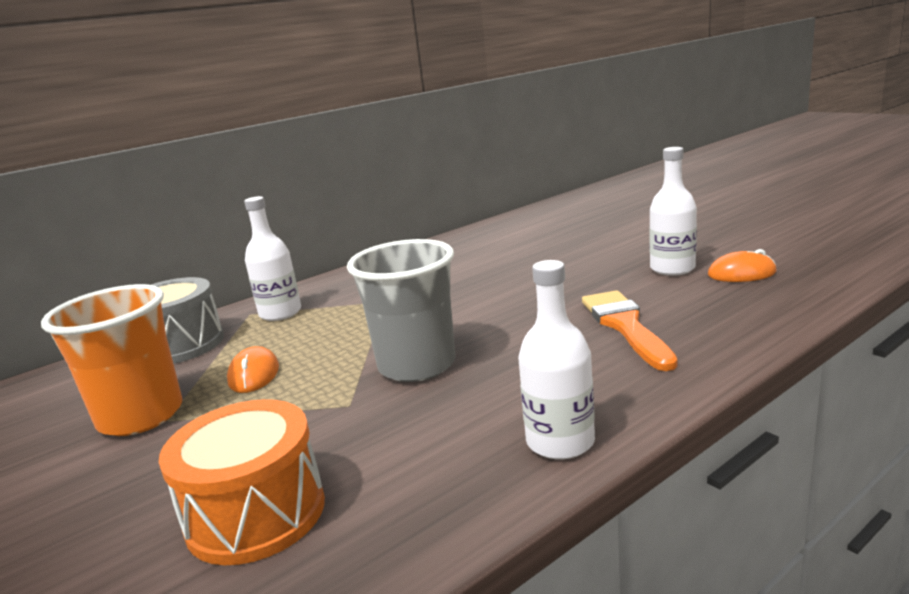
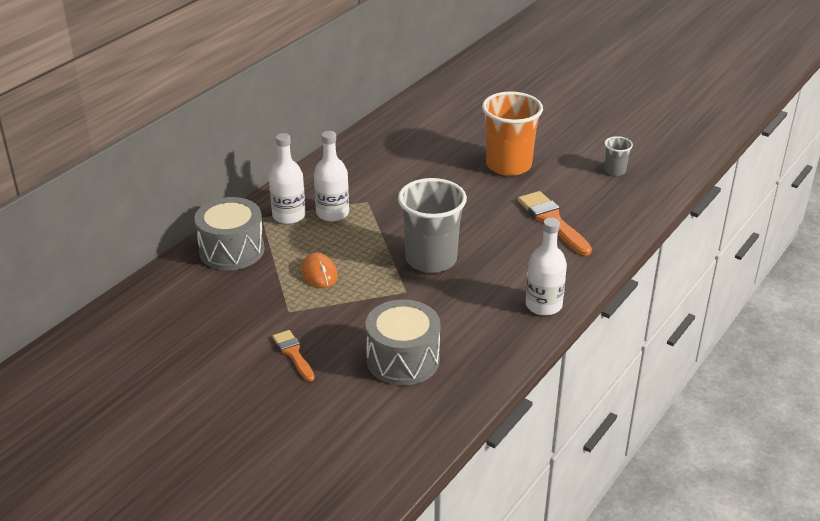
camera: 20 degrees left, 15 degrees up
orange cup [41,284,182,436] -> orange cup moved to [482,92,543,176]
orange drum [159,399,325,565] -> grey drum [366,300,440,385]
white bottle [649,147,697,276] -> white bottle moved to [314,131,349,222]
orange mouse [708,249,777,282] -> grey cup [604,136,633,176]
none -> orange brush [272,330,315,381]

